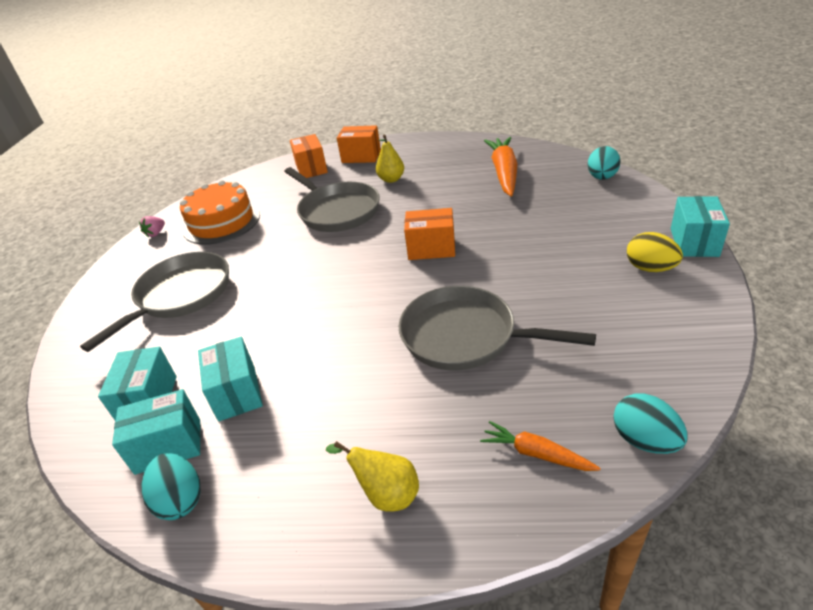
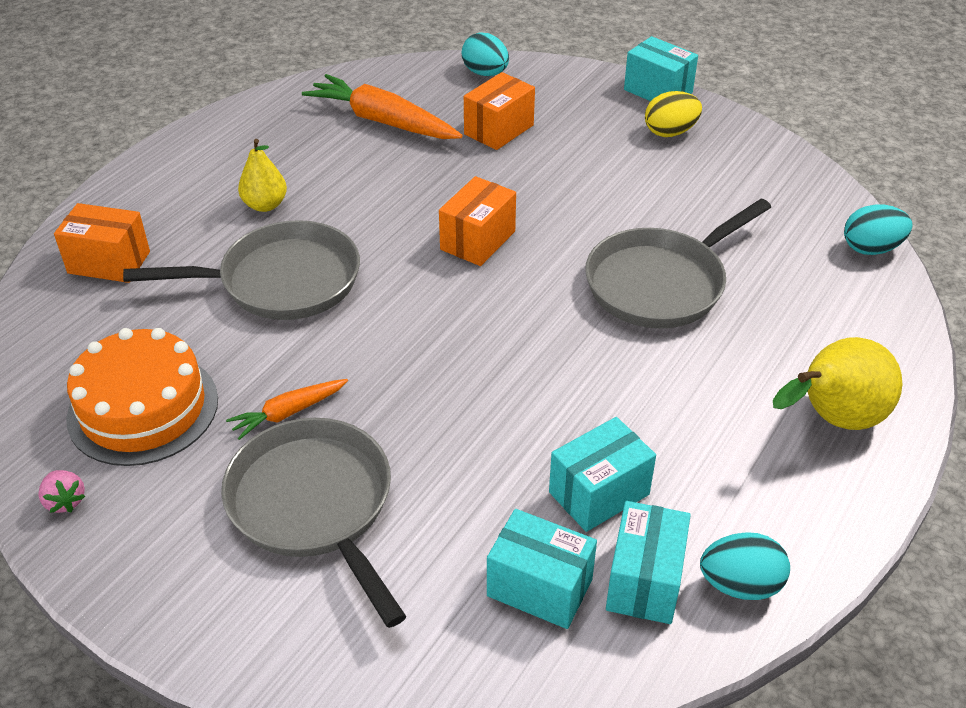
camera: 65 degrees left, 5 degrees up
turquoise box [198,337,263,421] -> turquoise box turned 45 degrees counterclockwise [549,417,656,532]
yellow pear [326,441,419,512] -> yellow pear [773,337,902,430], size x1.58
orange box [337,125,381,163] -> orange box moved to [464,72,535,150]
orange carrot [480,421,601,471] -> orange carrot moved to [226,379,348,440]

